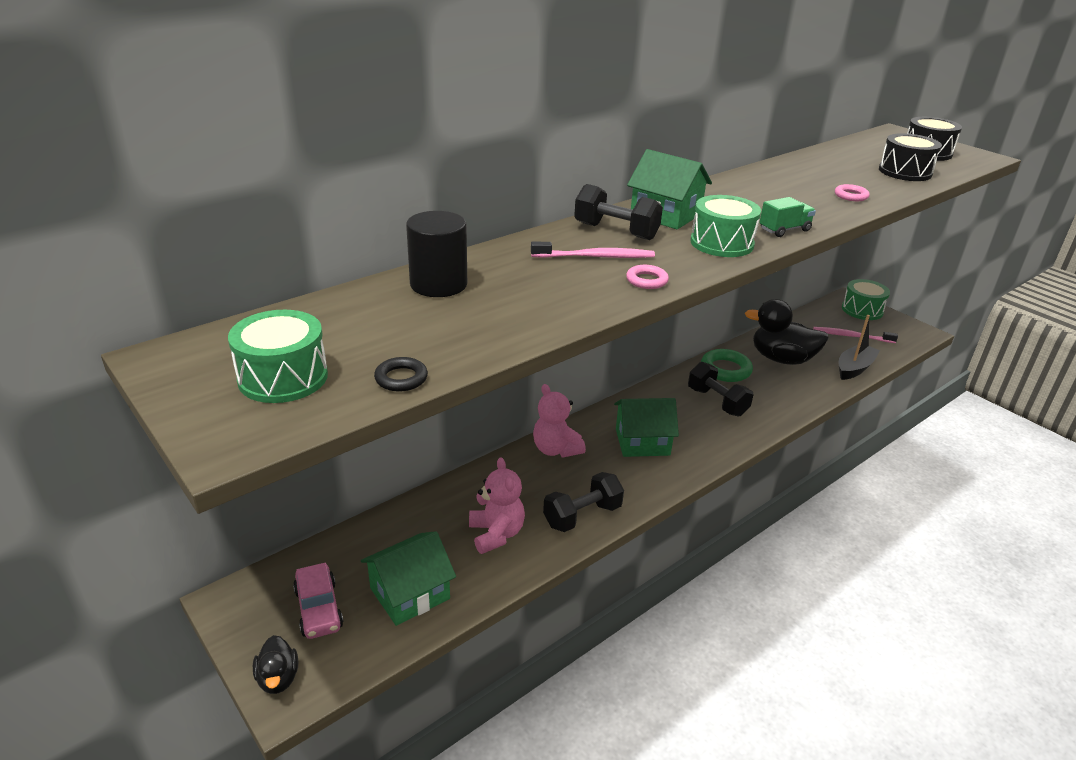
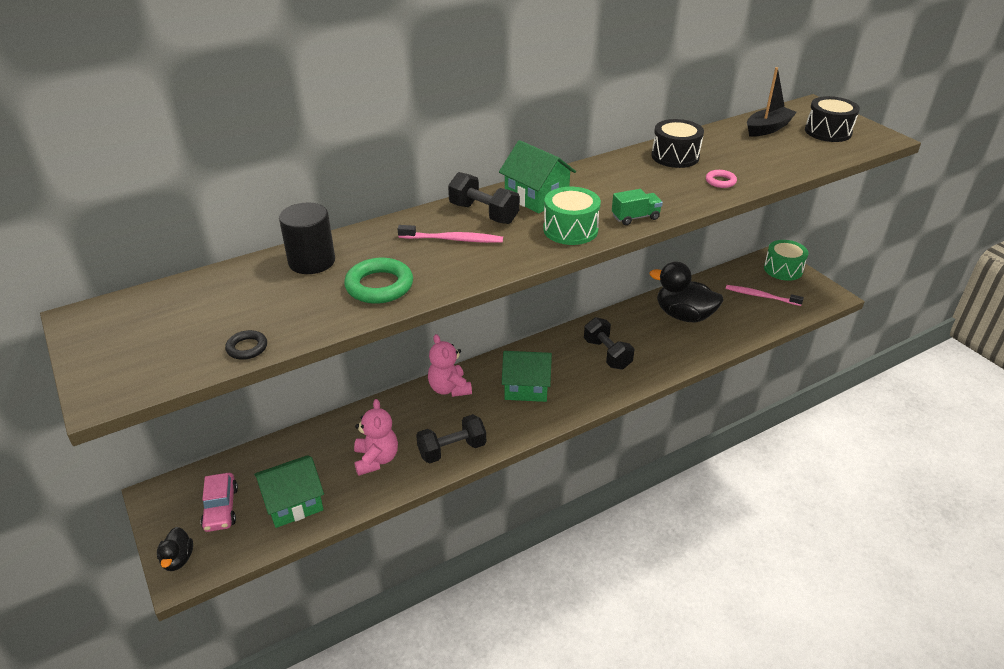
camera: 10 degrees right, 5 degrees up
green drum [228,310,328,403] -> none
pink ring [626,265,669,289] -> none
green ring [701,349,753,382] -> green ring moved to [344,258,413,304]
black boat [839,315,880,380] -> black boat moved to [747,67,797,137]
black drum [879,133,942,181] -> black drum moved to [651,119,704,168]

